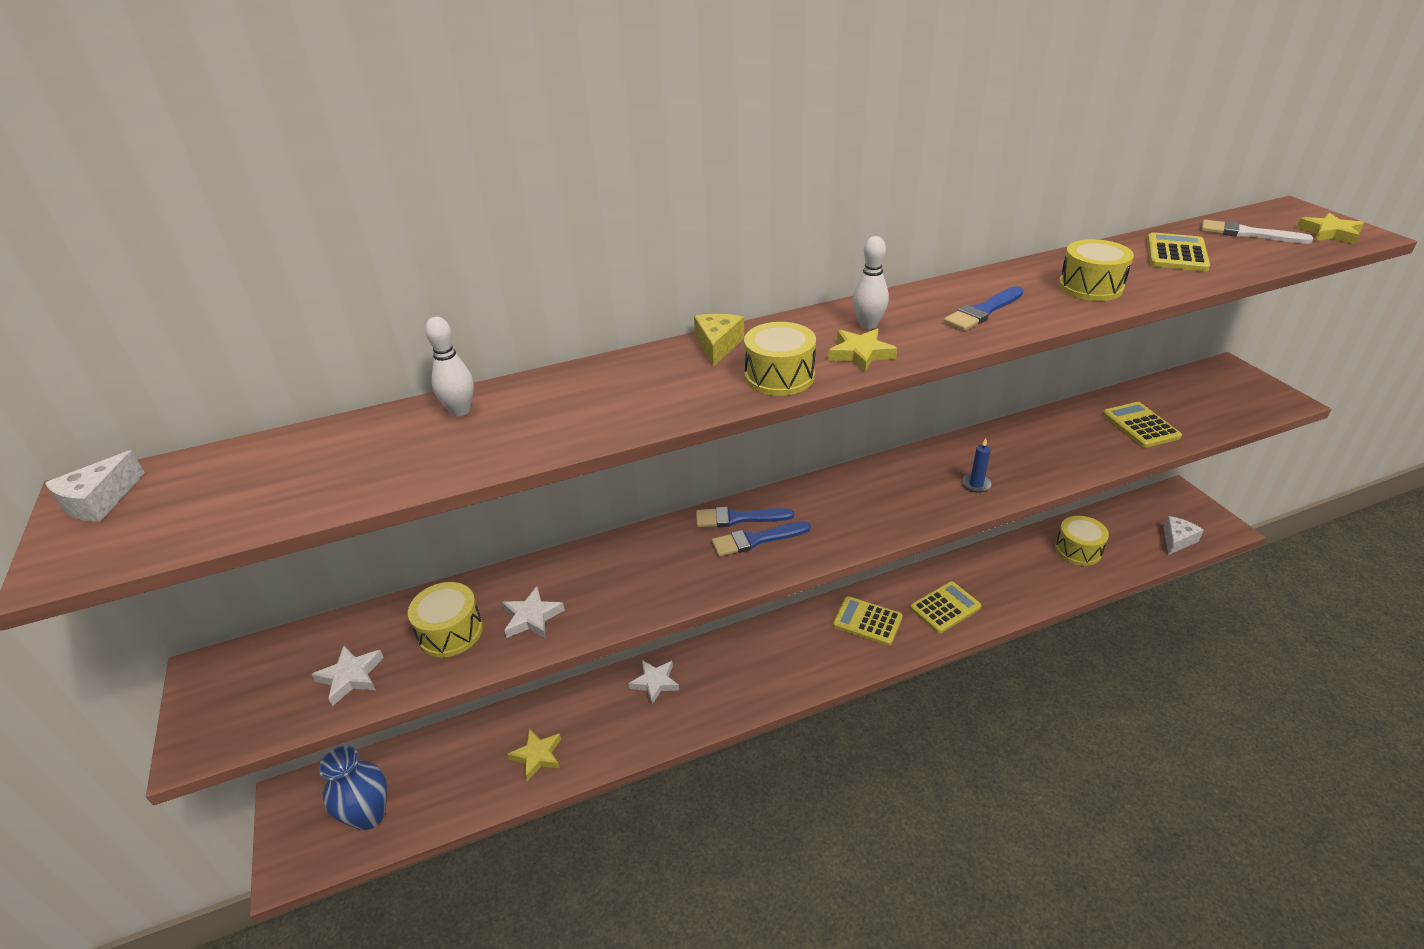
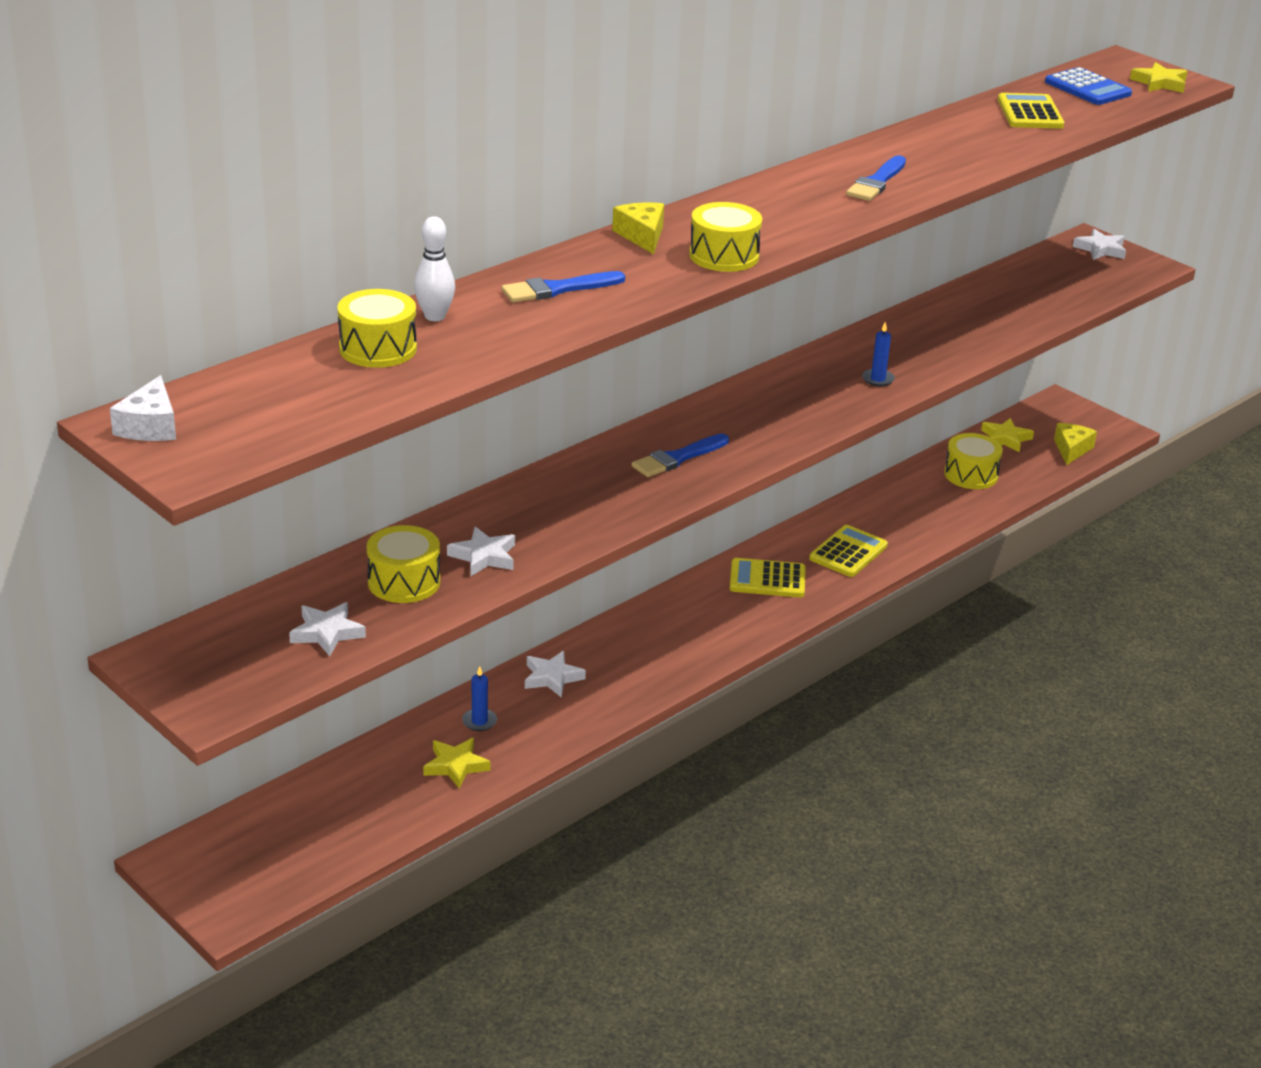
camera: 25 degrees left, 5 degrees down
blue vase [319,746,387,830] -> none
blue brush [696,507,794,527] -> blue brush moved to [502,271,625,302]
yellow star [828,329,897,372] -> yellow star moved to [981,418,1034,452]
white bowling pin [853,236,889,329] -> none
yellow drum [1059,239,1134,301] -> yellow drum moved to [338,289,417,368]
yellow calculator [1102,402,1182,448] -> none
white cheese [1164,516,1204,555] -> yellow cheese [1054,423,1097,465]
white brush [1201,220,1313,244] -> blue calculator [1045,67,1132,105]
none -> blue candle [462,666,497,731]
none -> white star [1073,229,1126,260]

